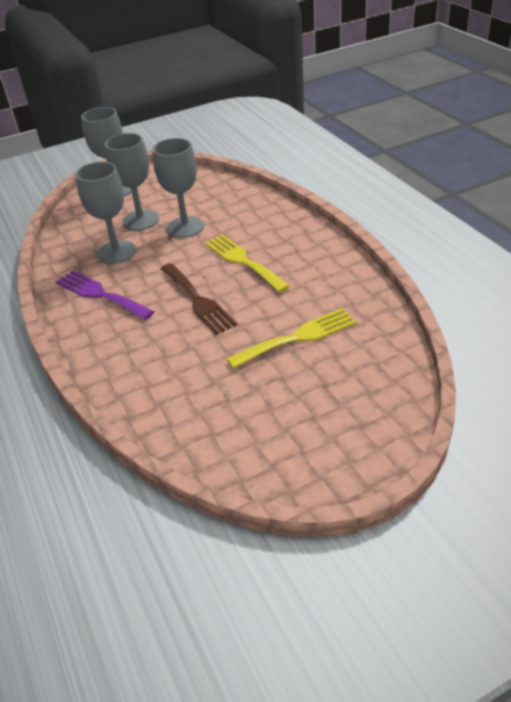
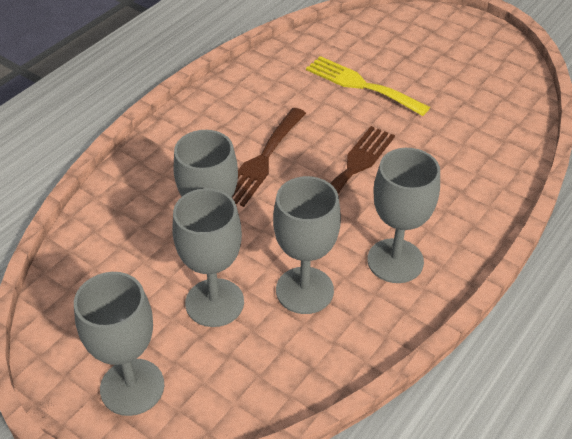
camera: 120 degrees left, 5 degrees up
purple fork [56,270,154,320] -> grey goblet [367,148,440,283]
yellow fork [205,234,290,292] -> brown fork [232,108,306,207]

